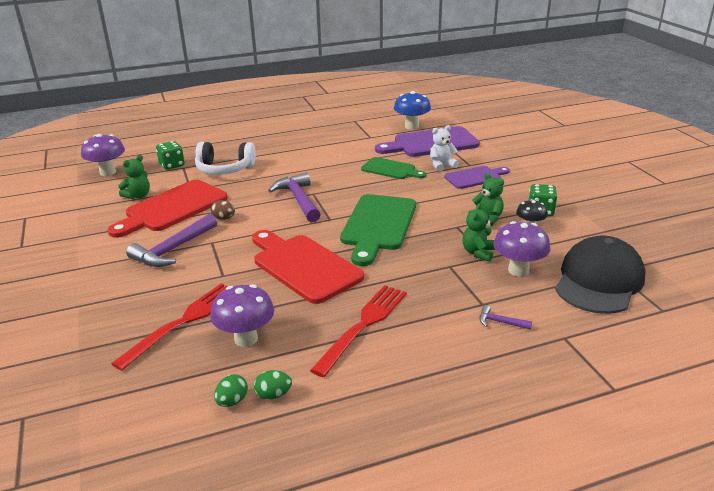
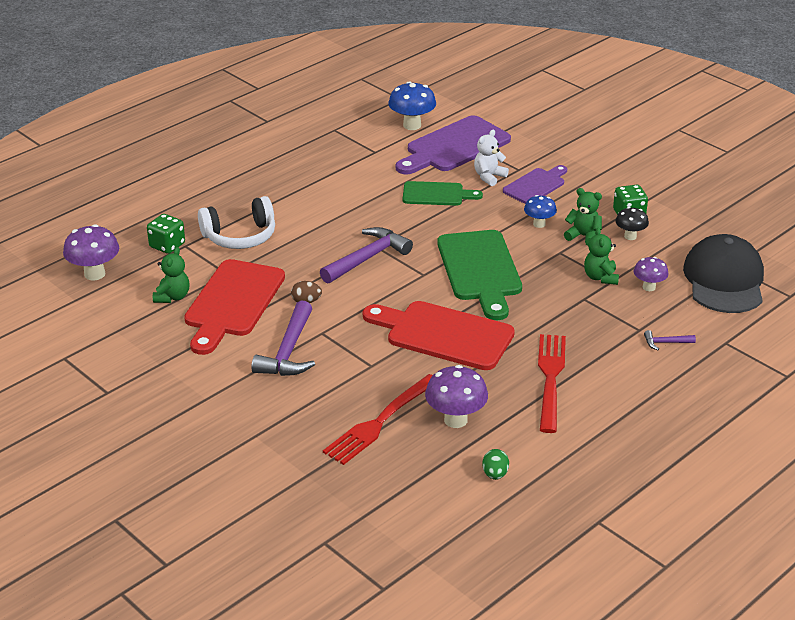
camera: 25 degrees left, 5 degrees up
red fork [111,283,228,371] -> red fork turned 150 degrees counterclockwise [323,374,433,465]
green egg [254,370,292,400] -> none
purple hammer [268,172,321,222] -> purple hammer turned 90 degrees clockwise [320,227,413,284]
purple mushroom [493,221,550,277] -> purple mushroom [634,257,669,291], size x0.62
none -> blue mushroom [524,195,557,228]

